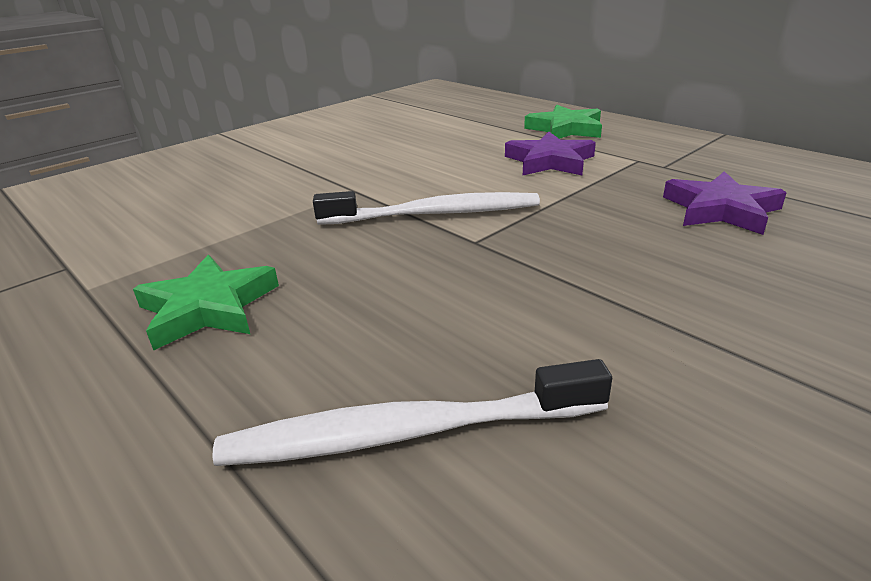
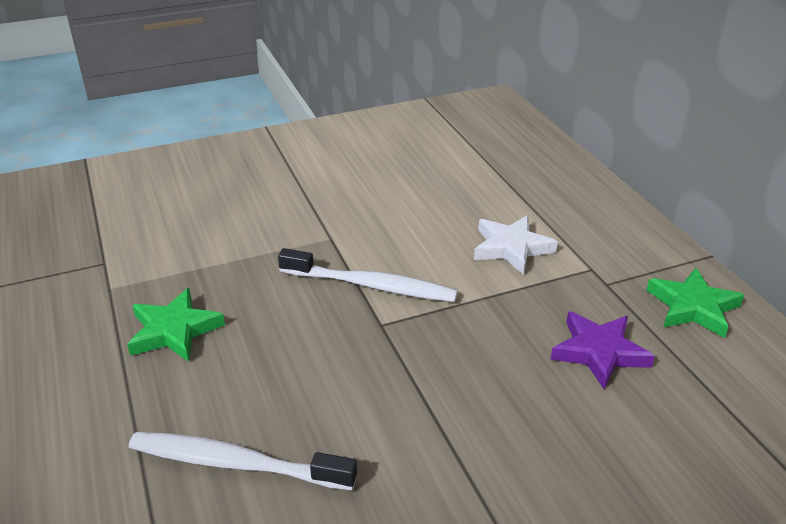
camera: 20 degrees right, 5 degrees up
purple star [505,131,596,175] -> white star [474,215,558,275]
green star [524,105,602,139] -> green star moved to [646,268,744,338]

